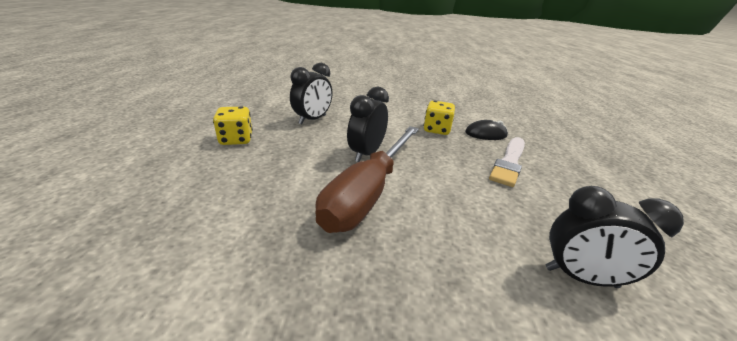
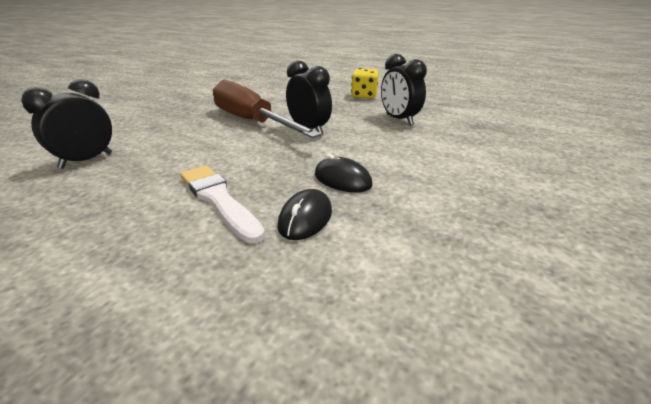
camera: 115 degrees right, 0 degrees up
yellow dice [423,100,455,135] -> black mouse [315,154,373,193]

